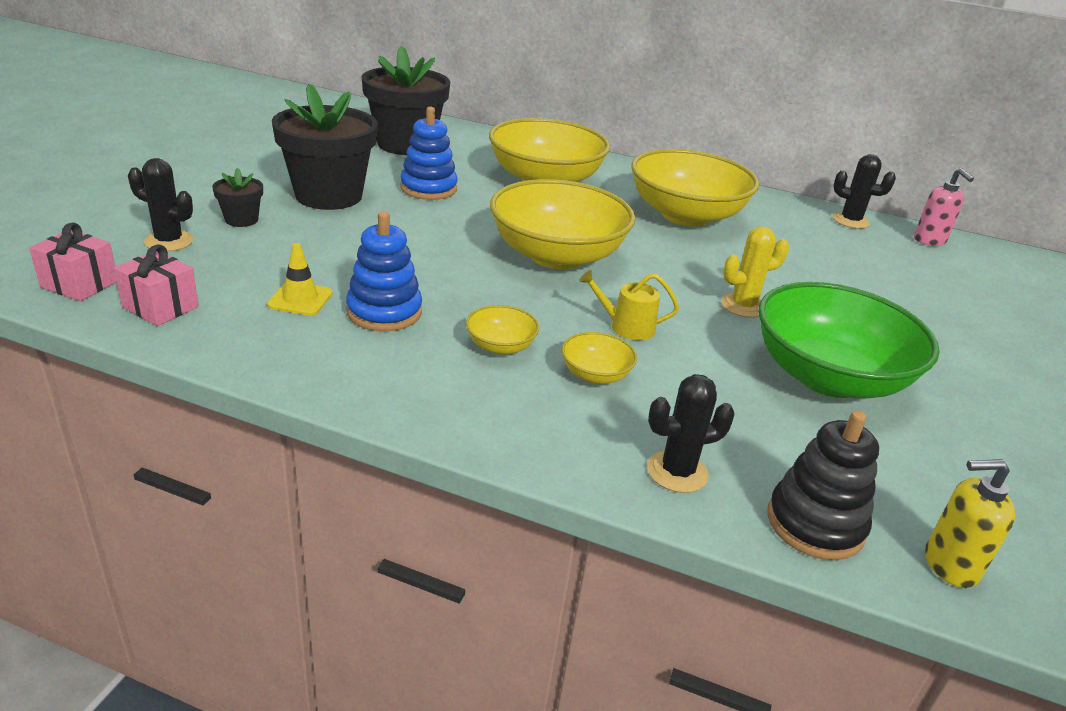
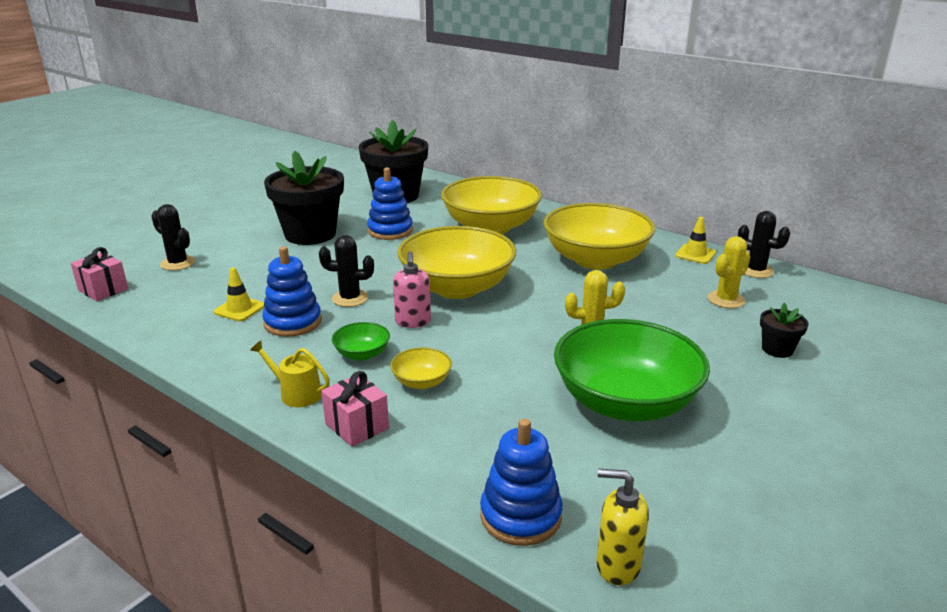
camera: 20 degrees right, 5 degrees down
pink gift [114,244,199,326] -> pink gift moved to [322,371,389,447]
black flower pot [212,168,263,227] -> black flower pot moved to [760,303,808,358]
yellow bowl [466,305,539,355] -> green bowl [332,322,390,361]
yellow watering can [579,270,679,341] -> yellow watering can moved to [250,341,330,407]
black cactus [647,374,735,493] -> black cactus moved to [319,235,374,307]
black stacking toy [767,410,879,560] -> blue stacking toy [480,418,563,546]
pink soap dispenser [914,168,974,246] -> pink soap dispenser moved to [393,252,431,328]
none -> yellow traffic cone [675,217,716,264]
none -> yellow cactus [708,236,750,308]

